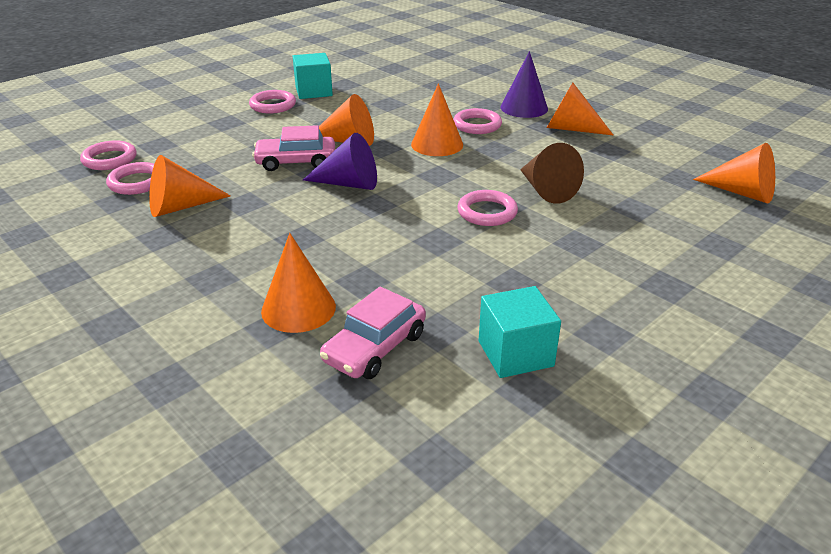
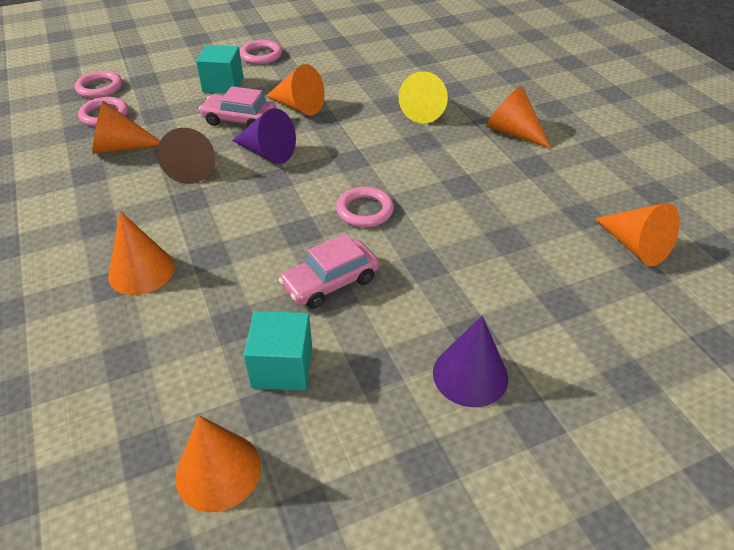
camera: 20 degrees right, 10 degrees up
turquoise cube [293,53,333,99] -> turquoise cube moved to [196,45,243,94]
pink car [320,287,426,379] -> pink car moved to [279,234,379,309]
orange cone [411,83,463,156] -> orange cone moved to [175,416,261,513]
pink ring [453,108,502,134] -> yellow cone [399,71,448,123]
purple cone [501,51,548,118] -> purple cone moved to [433,316,508,407]
brown cone [520,143,584,204] -> brown cone moved to [157,128,215,184]

